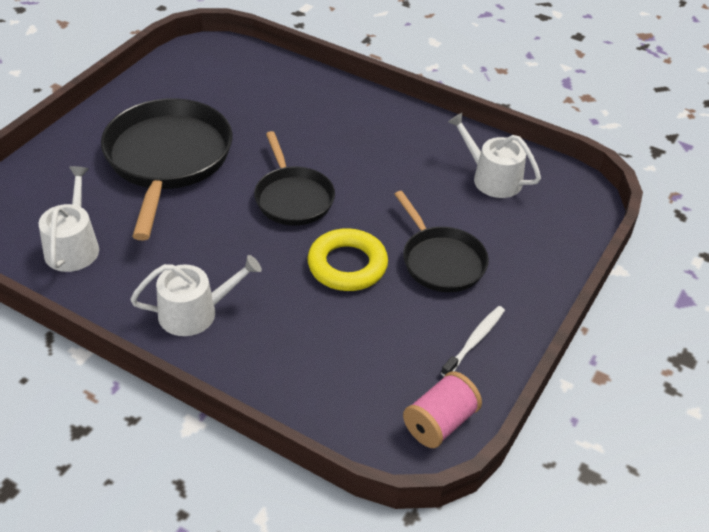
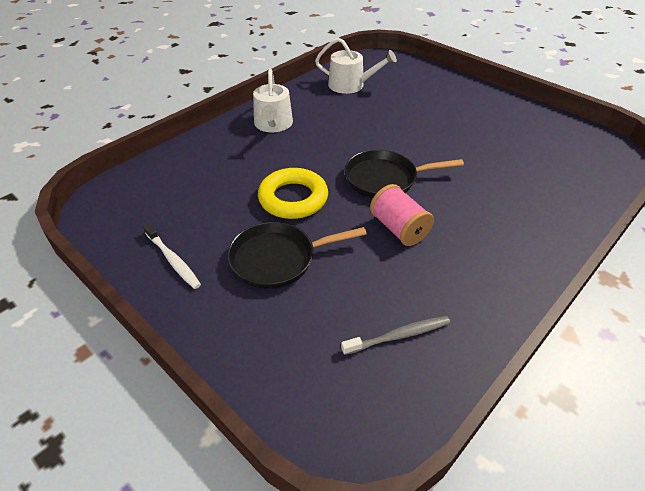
camera: 105 degrees right, 0 degrees up
black pan [101,98,232,240] -> none
pink spool [403,371,482,448] -> pink spool moved to [370,184,434,246]
white watering can [448,113,541,198] -> grey toothbrush [341,316,450,355]

